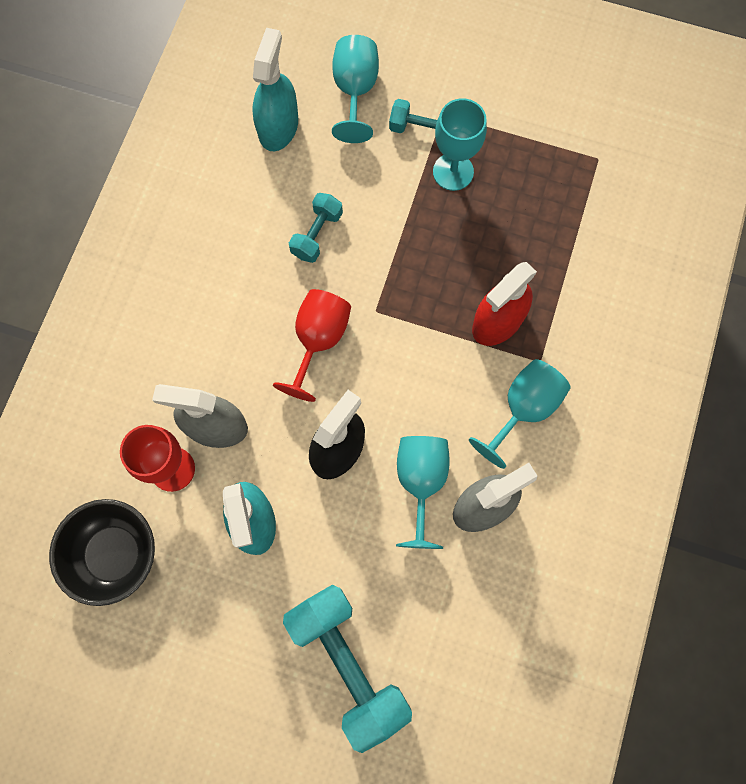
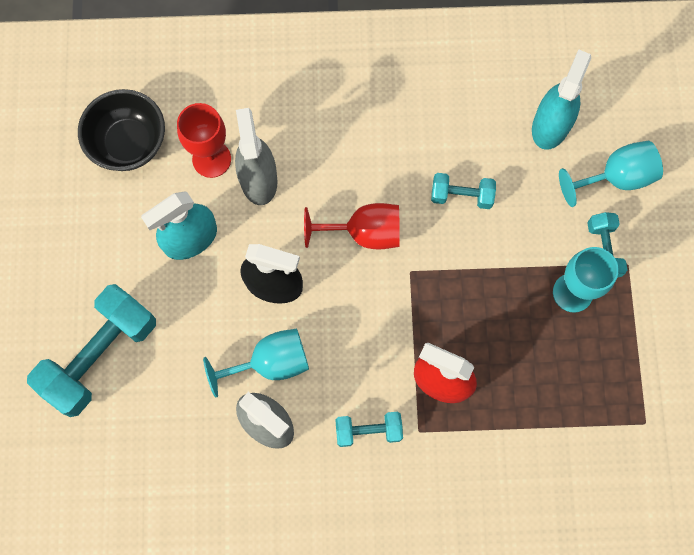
camera: 70 degrees right, 0 degrees up
turquoise spray bottle [252,28,298,151] -> turquoise spray bottle turned 60 degrees counterclockwise [532,50,591,150]
turquoise goblet [469,359,571,469] -> turquoise dumbbell [335,412,403,447]

